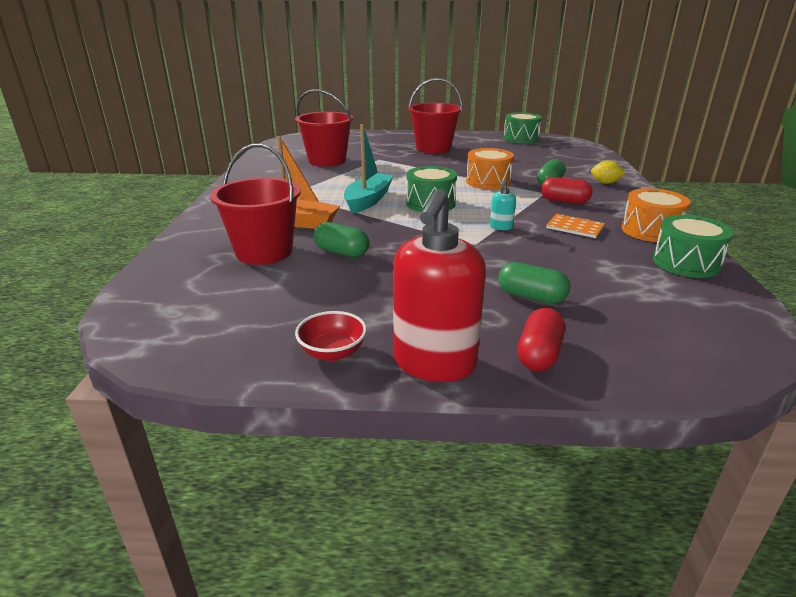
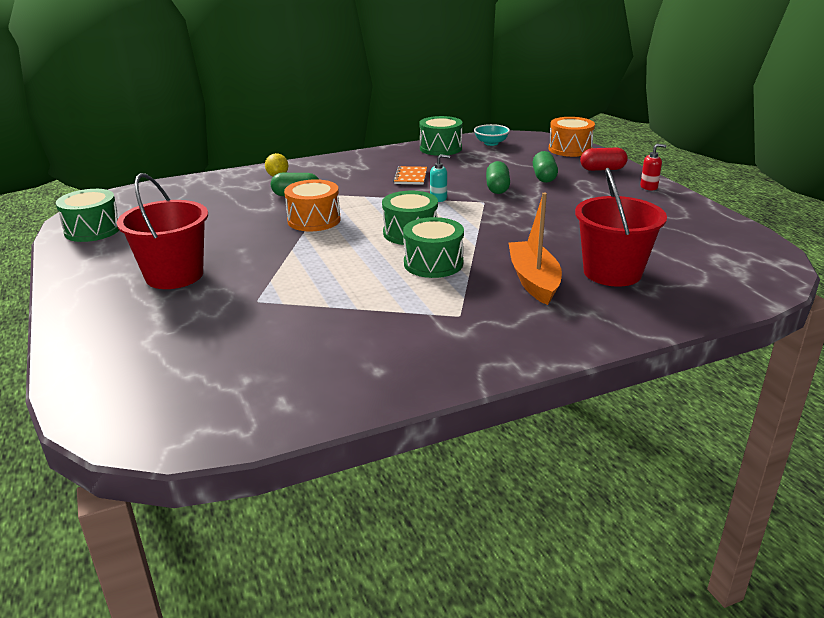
camera: 115 degrees left, 0 degrees up
red bucket [295,89,353,167] -> none
red bowl [295,311,367,361] -> none
green capsule [313,222,369,257] -> green capsule moved to [486,161,510,194]
turquoise boat [344,124,394,214] -> green drum [403,217,464,278]
red soap dispenser [393,189,486,382] -> red soap dispenser [640,144,666,191], size x0.42
red capsule [541,177,593,204] -> none
orange drum [622,188,691,242] -> orange drum moved to [549,117,595,157]
none -> turquoise bowl [474,124,510,146]

